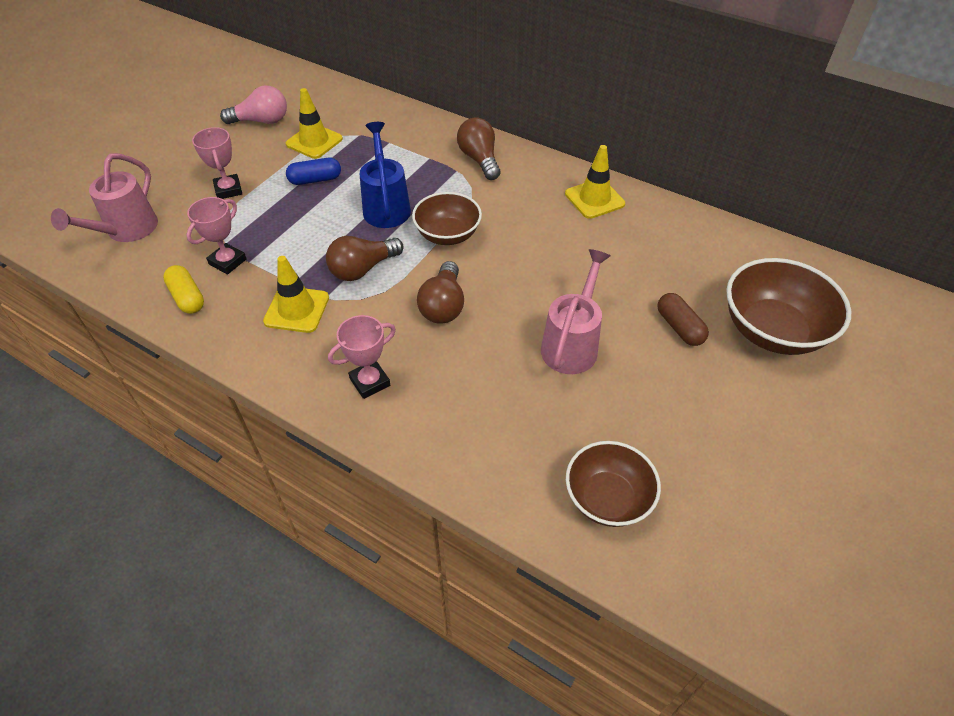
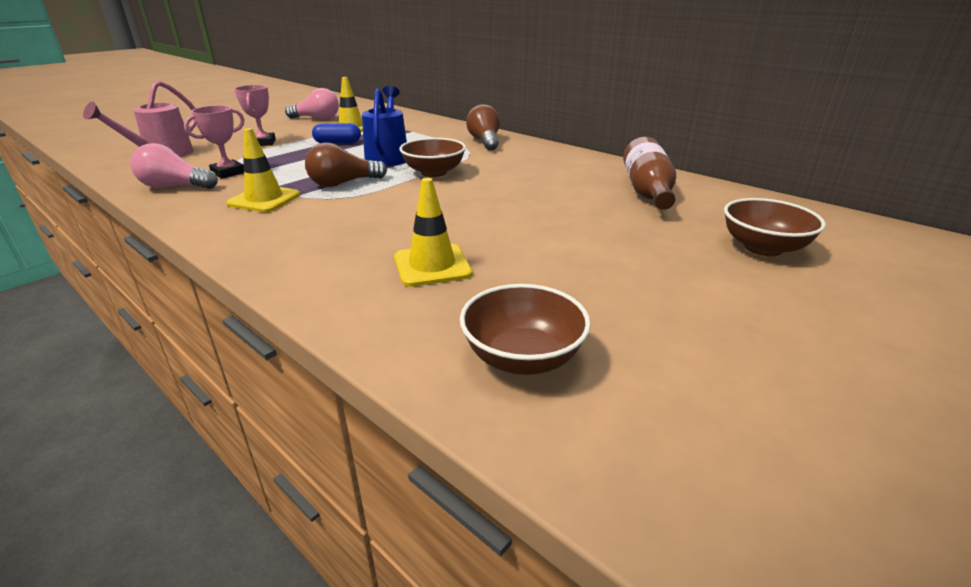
camera: 10 degrees right, 20 degrees down
yellow capsule [163,265,204,314] -> pink light bulb [130,143,218,189]
pink trophy [328,315,396,399] -> none
brown light bulb [417,261,464,323] -> none
pink watering can [541,249,611,374] -> none
yellow traffic cone [565,145,625,219] -> yellow traffic cone moved to [394,178,472,287]
brown capsule [658,293,709,346] -> none
brown bowl [726,258,851,355] -> brown bowl [724,198,826,256], size x0.67
none -> brown bottle [623,137,676,210]

